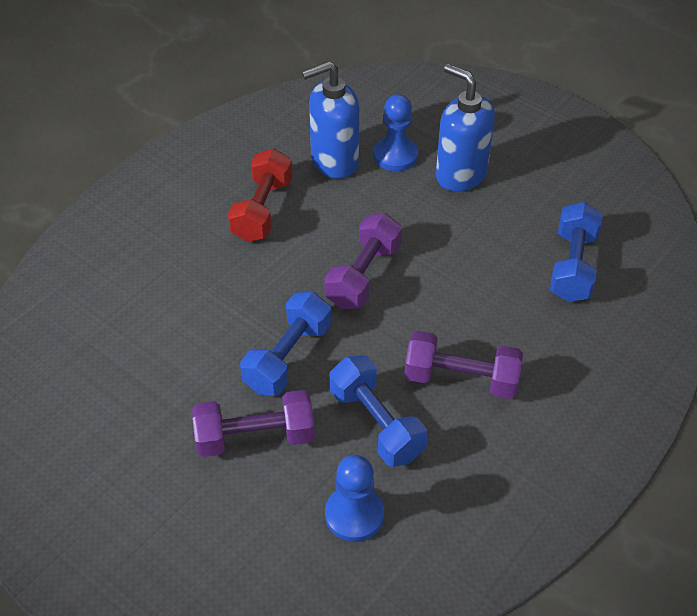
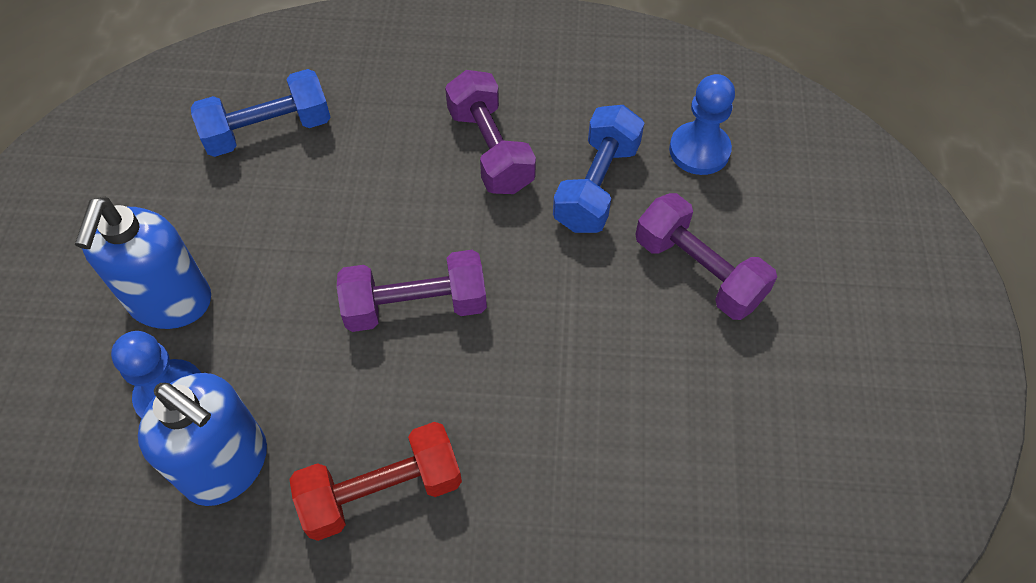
camera: 125 degrees left, 10 degrees up
blue dumbbell [240,292,331,396] -> none

